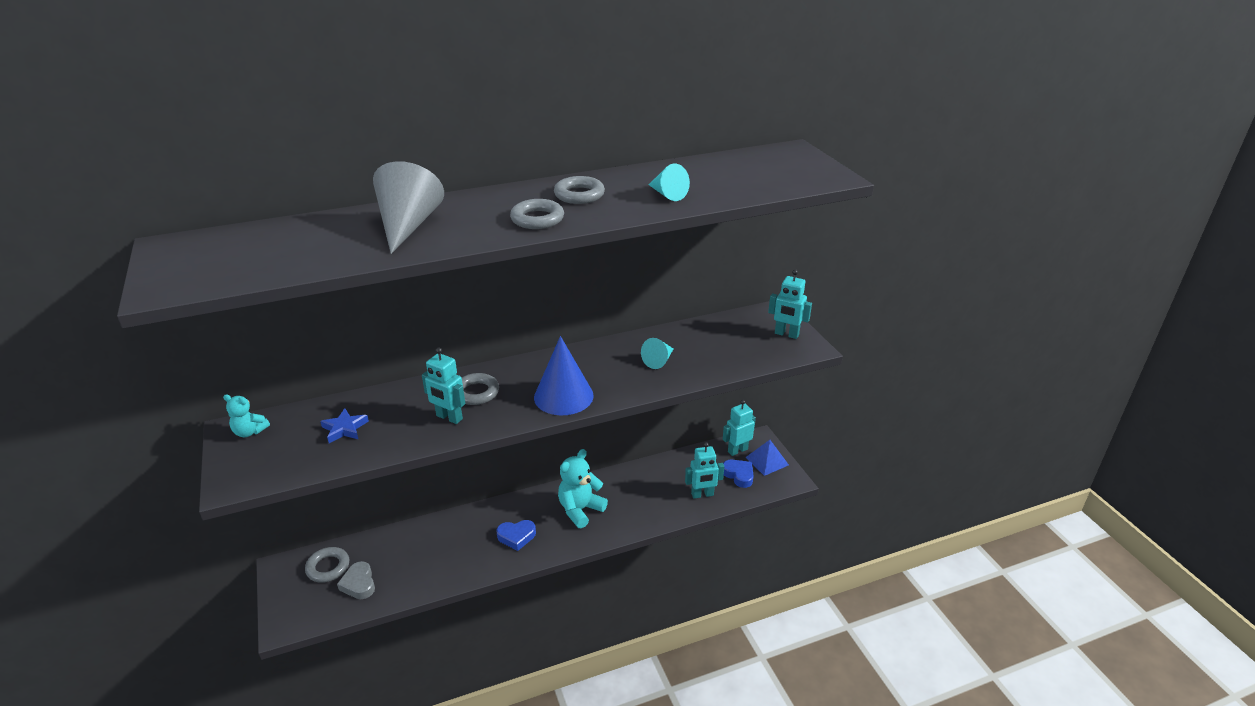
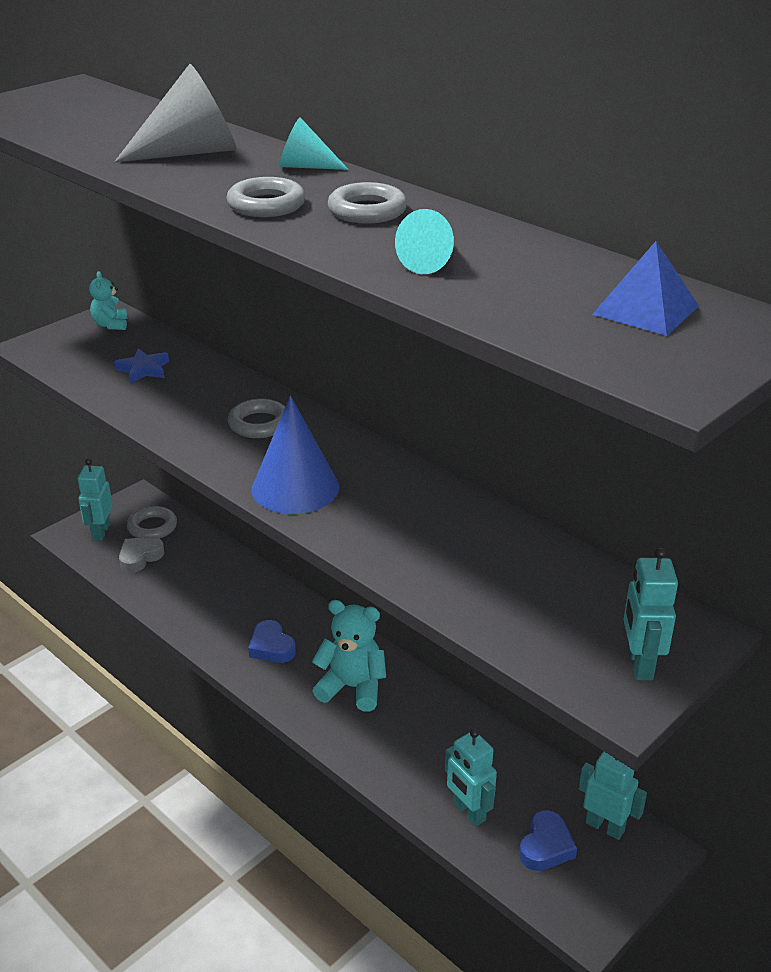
camera: 65 degrees right, 0 degrees up
turquoise robot [422,347,465,424] -> turquoise robot moved to [78,458,113,541]
turquoise cone [641,338,673,369] -> turquoise cone moved to [279,117,349,170]
blue pyramid [745,440,789,476] -> blue pyramid moved to [592,241,699,336]

